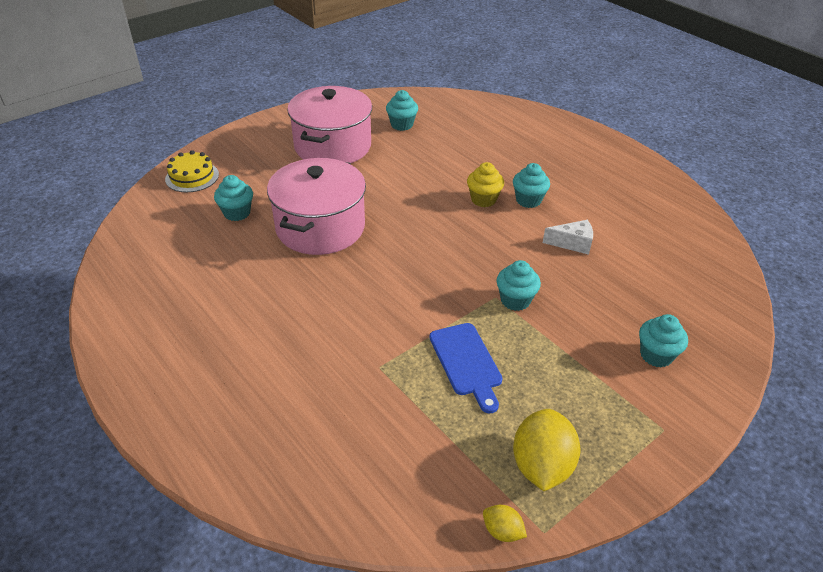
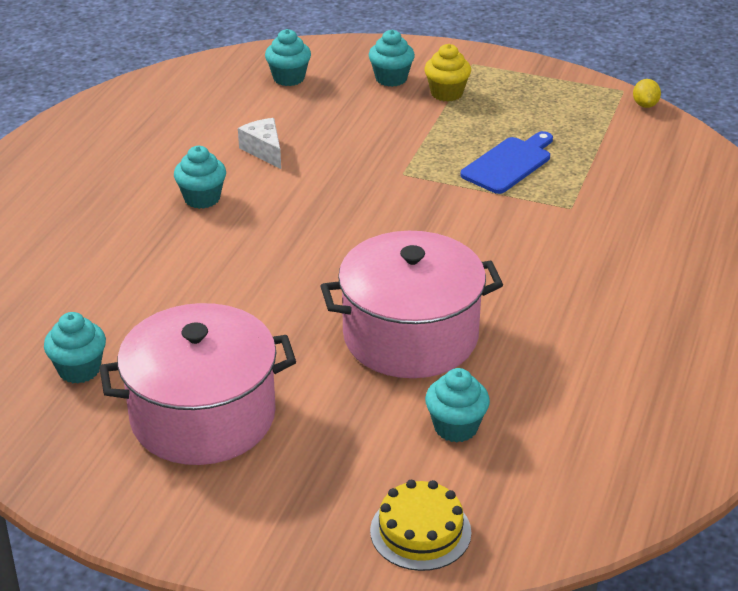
camera: 120 degrees left, 5 degrees down
yellow cupcake [467,162,504,207] -> yellow cupcake moved to [424,44,471,102]
turquoise cupcake [496,260,541,311] -> turquoise cupcake moved to [265,29,311,86]
yellow lemon [513,409,581,491] -> none

